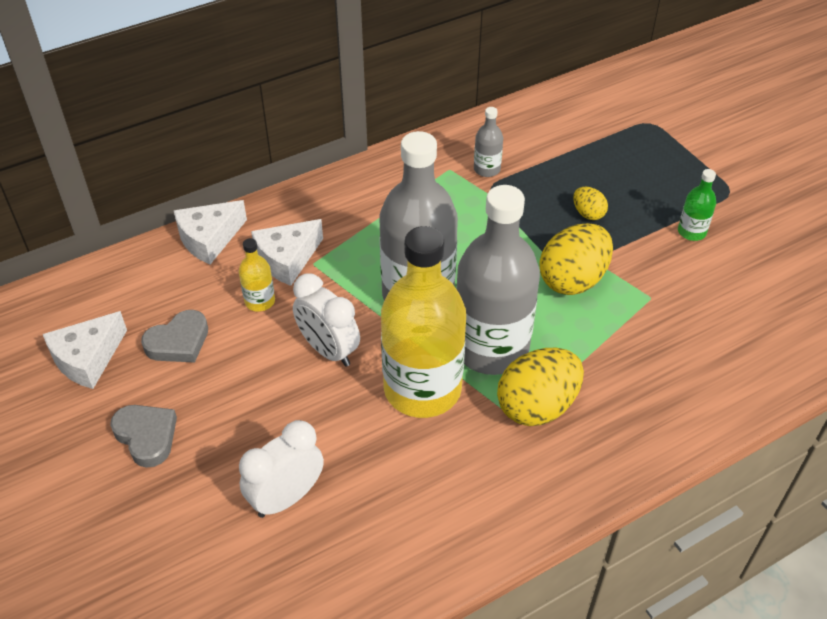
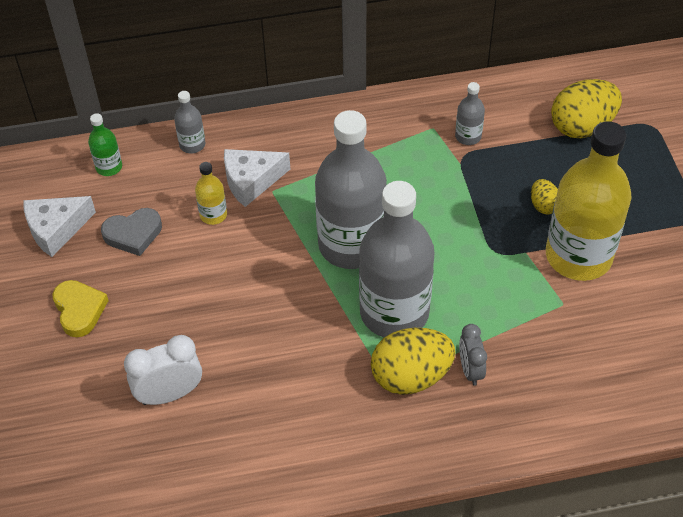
camera: 20 degrees right, 5 degrees up
grey heart [110,405,177,468] -> yellow heart [53,280,109,337]
white cheese [174,200,247,264] -> grey bottle [174,91,206,153]
white clock [293,273,360,367] -> none
yellow bottle [381,226,466,418] -> yellow bottle moved to [546,121,631,281]
yellow egg [539,223,613,295] -> yellow egg moved to [551,79,622,138]
green bottle [678,169,716,241] -> green bottle moved to [88,113,122,176]
none -> grey clock [459,324,487,386]

